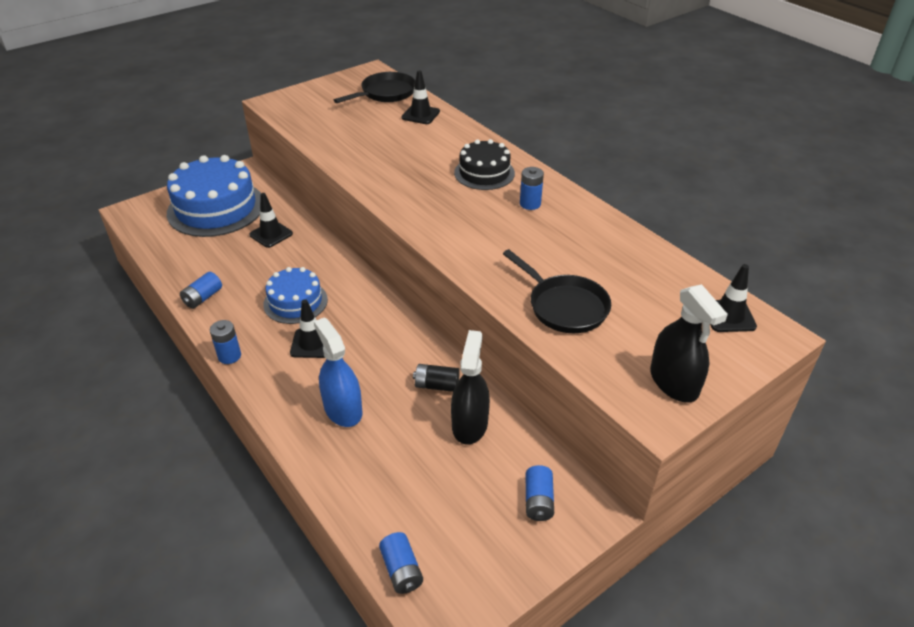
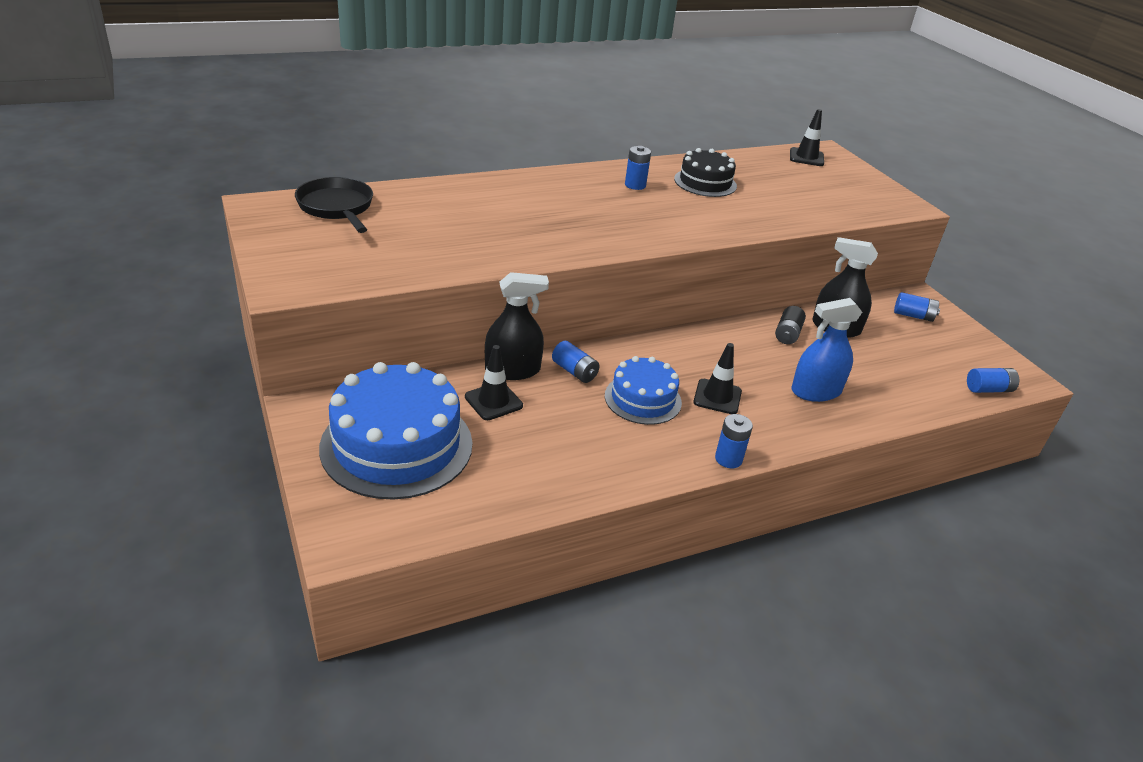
camera: 80 degrees left, 5 degrees down
blue battery [180,272,222,309] -> blue battery moved to [552,341,600,383]
black traffic cone [401,70,440,124] -> none
black cake [454,139,515,190] -> black cake moved to [674,148,737,197]
black pan [503,249,611,333] -> none
black spray bottle [650,284,728,402] -> black spray bottle moved to [485,272,549,380]

